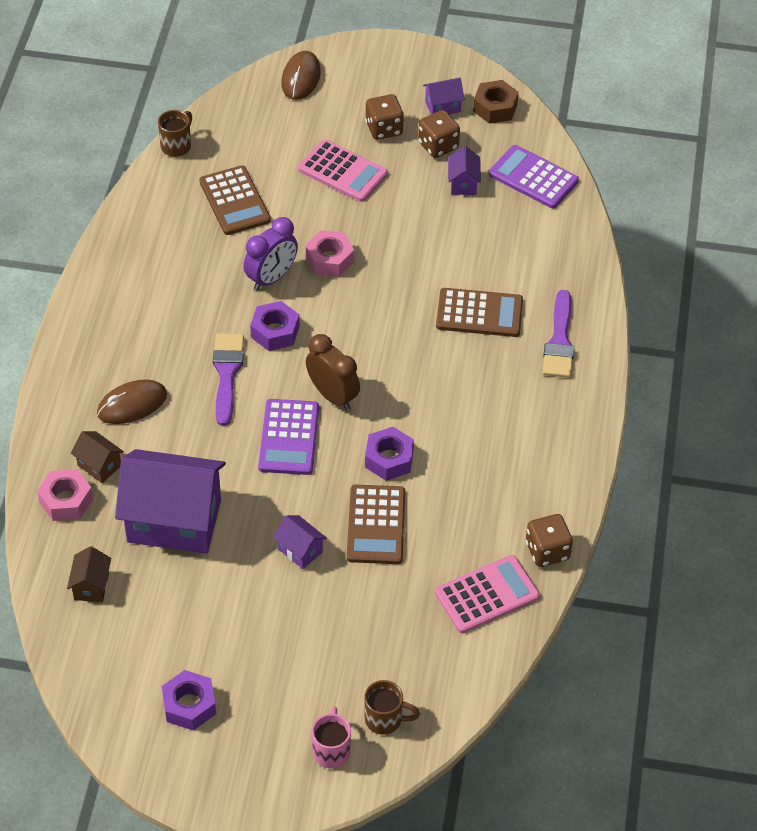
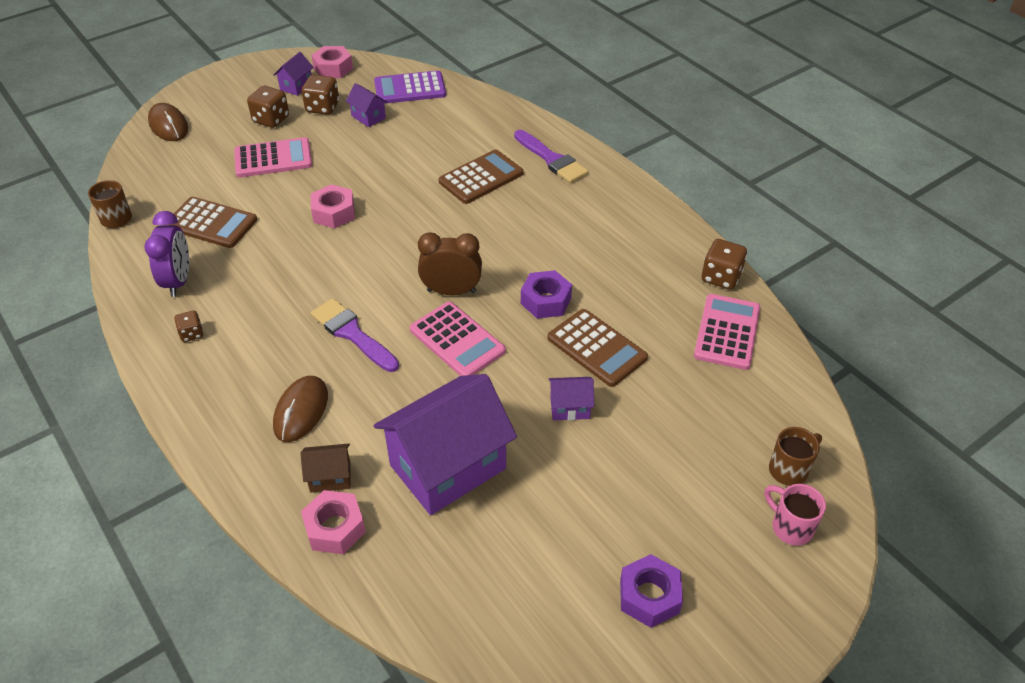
camera: 45 degrees left, 5 degrees down
brown house [67,546,111,602] -> none
purple clock [243,217,298,291] -> purple clock moved to [144,211,189,297]
purple nut [250,301,300,351] -> none
purple calculator [258,399,319,475] -> pink calculator [410,302,506,376]
brown nut [473,80,519,124] -> pink nut [311,46,353,78]
none -> brown dice [175,310,204,342]

